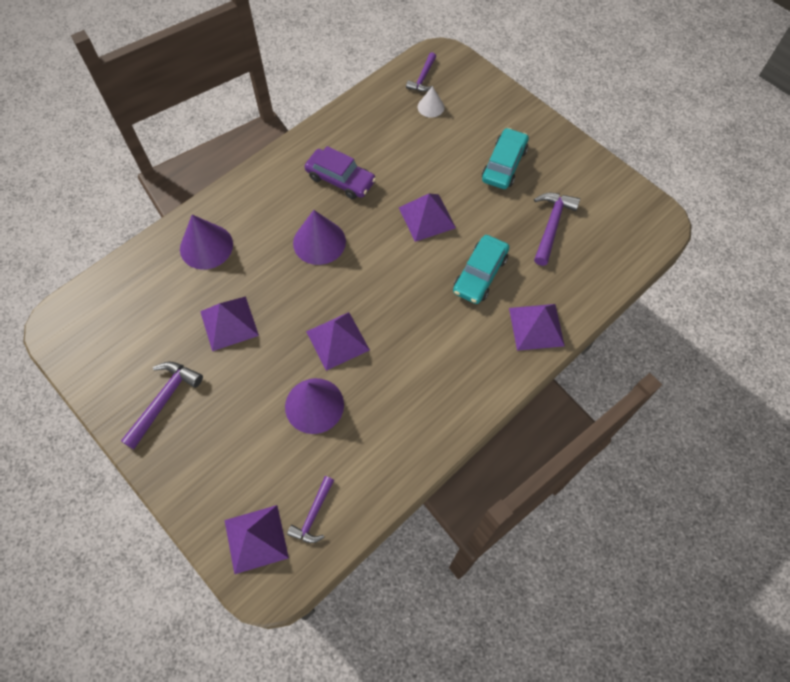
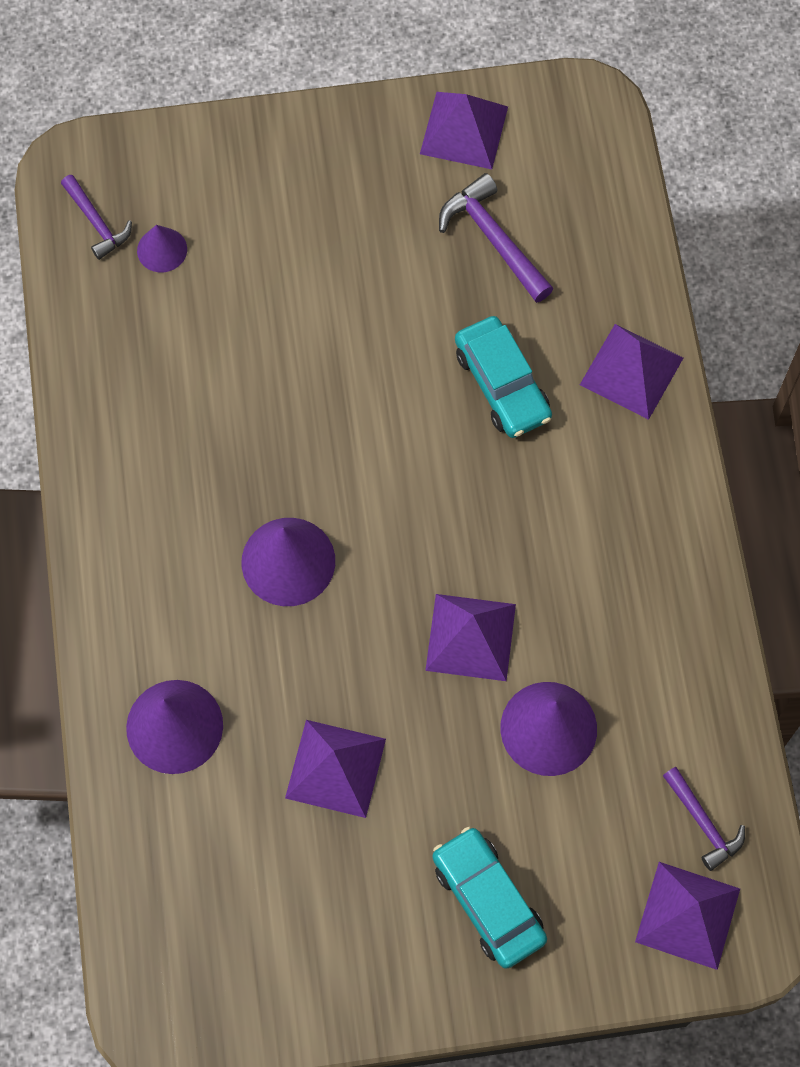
camera: 55 degrees left, 5 degrees up
purple hammer [121,362,203,449] -> none
purple car [304,146,376,199] -> none
purple pyramid [399,193,456,242] -> purple pyramid moved to [420,92,508,169]
white cone [418,86,444,118] -> purple cone [137,225,187,272]
turquoise car [482,128,529,189] -> turquoise car moved to [432,827,547,969]

